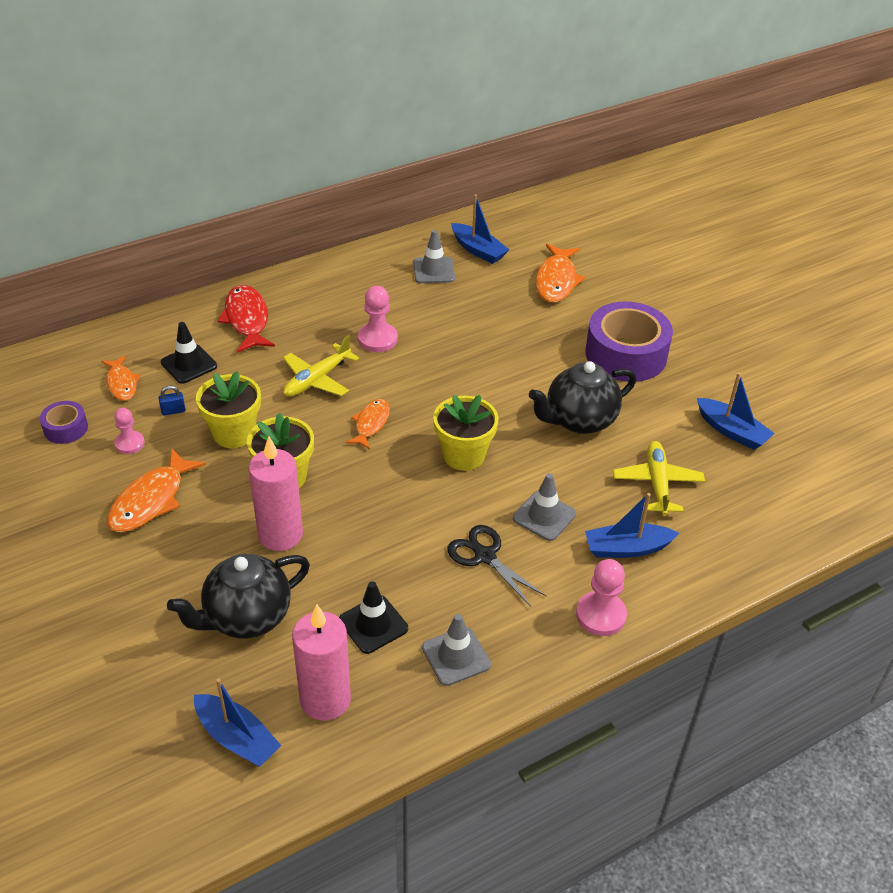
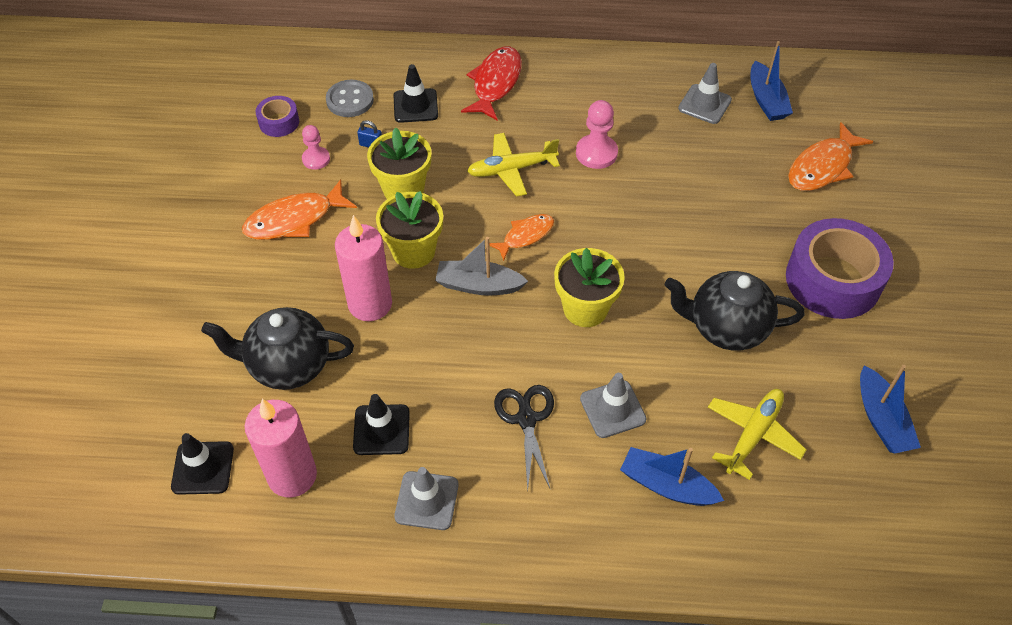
camera: 35 degrees right, 10 degrees up
orange fish [101,355,140,401] -> grey button [326,80,374,117]
blue boat [194,678,282,767] -> black traffic cone [171,433,234,495]
pink pawn [576,559,627,636] -> none
none -> grey boat [435,237,528,296]

